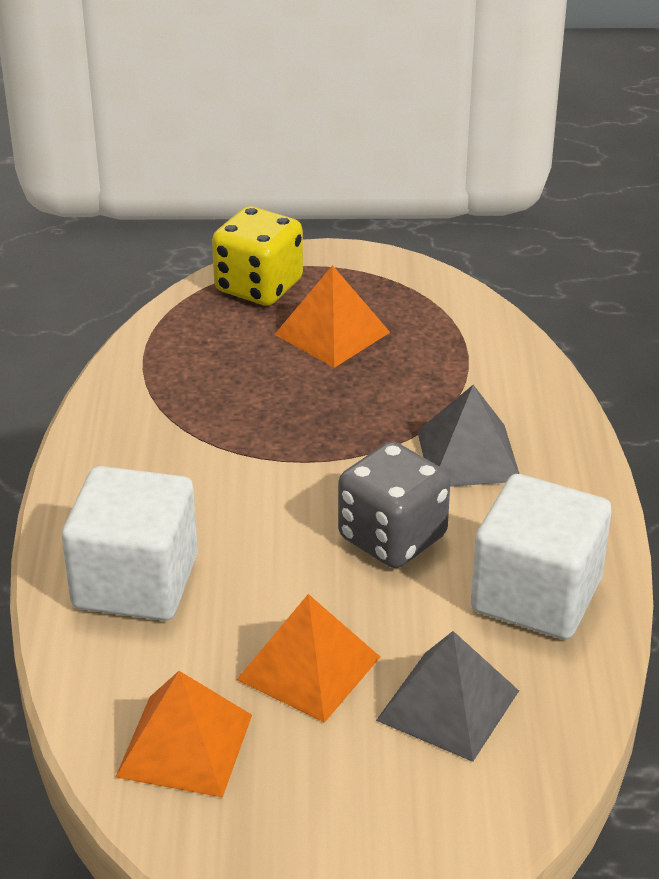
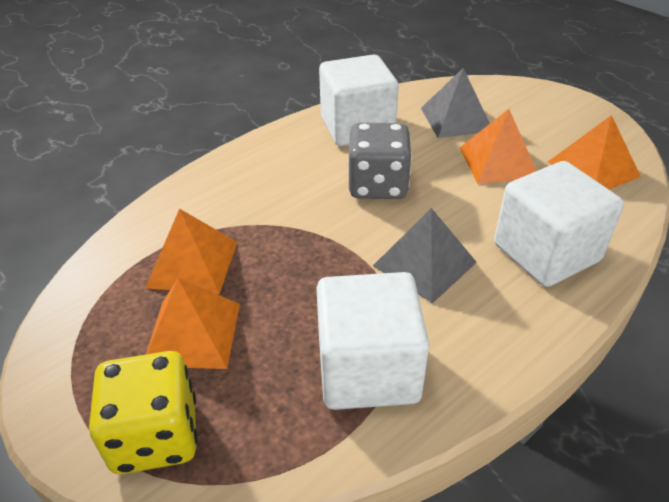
camera: 130 degrees left, 5 degrees up
grey pyramid [417,385,519,487] -> grey pyramid moved to [373,208,477,304]
none -> orange pyramid [145,209,237,294]
none -> white cube [316,272,429,410]

